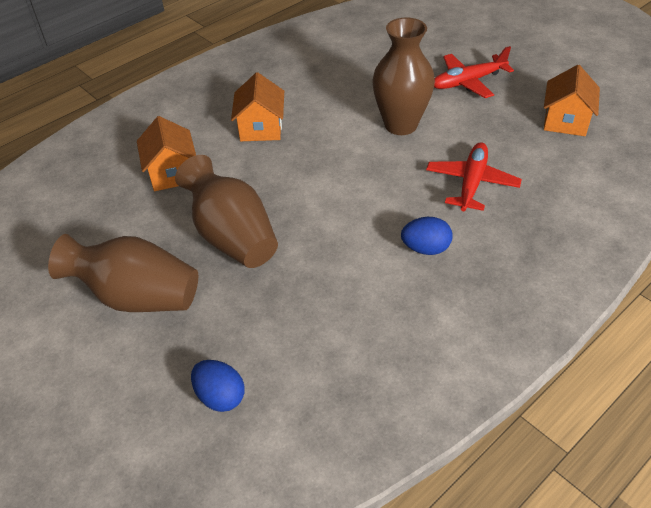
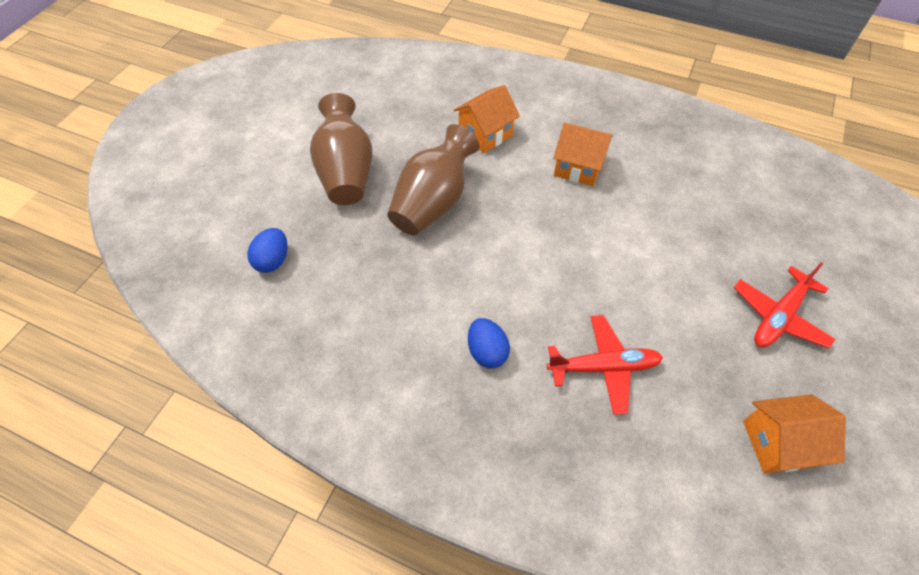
camera: 65 degrees right, 10 degrees up
orange house [231,72,284,141] -> orange house turned 45 degrees clockwise [553,122,613,186]
brown vase [372,17,435,135] -> none
red plane [434,46,514,98] -> red plane turned 90 degrees counterclockwise [734,263,835,348]

